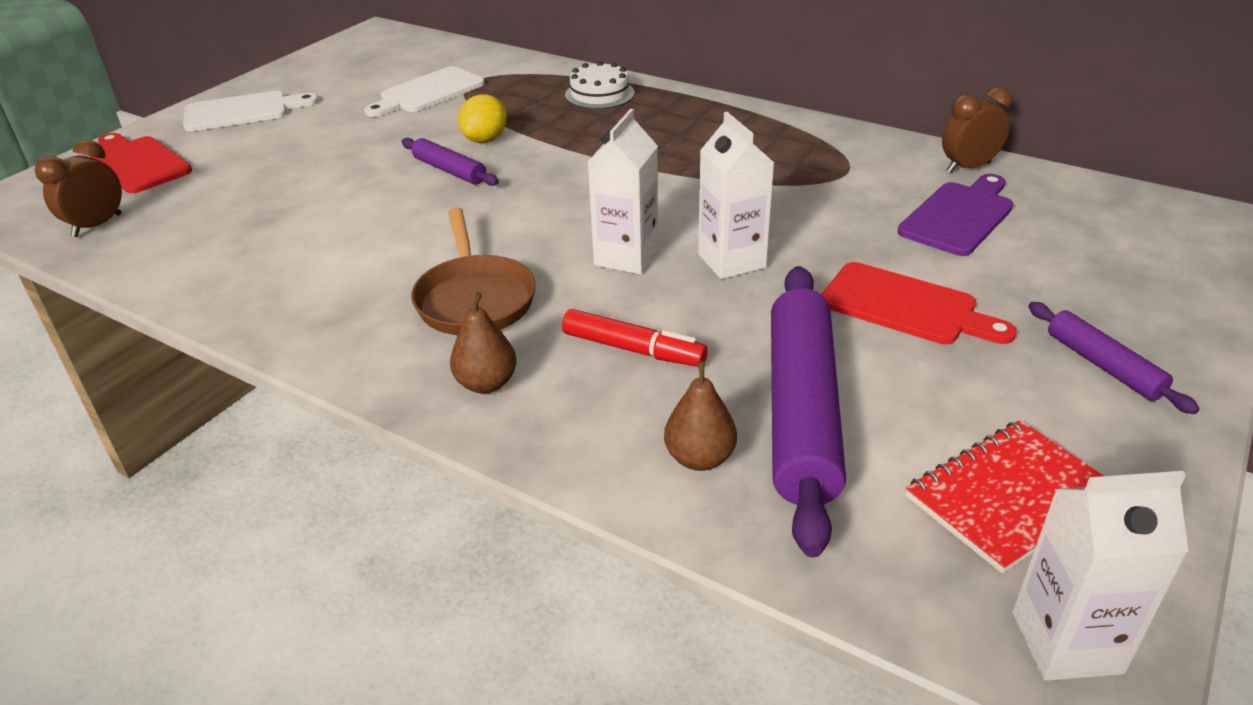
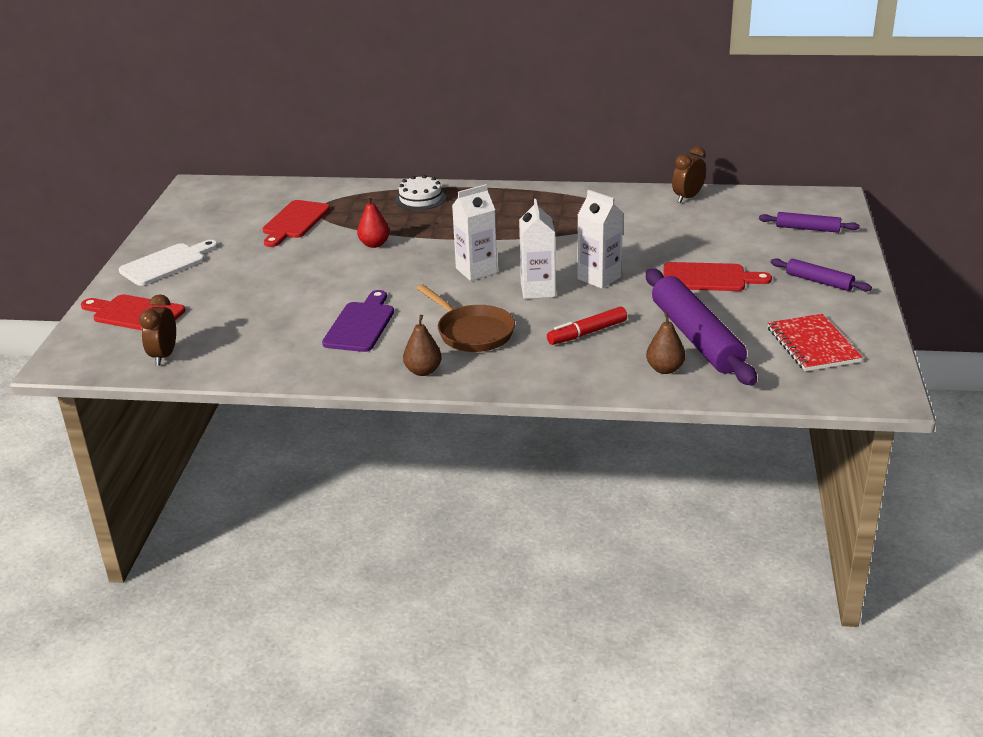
camera: 25 degrees left, 5 degrees down
white cutting board [364,66,484,117] -> red cutting board [263,200,330,247]
purple rolling pin [401,138,499,186] -> purple rolling pin moved to [759,212,859,233]
brown pear [450,292,517,394] -> brown pear moved to [403,315,442,376]
yellow lemon [458,94,507,143] -> red pear [357,196,390,248]
red marker [562,309,708,367] -> red marker turned 150 degrees clockwise [547,307,627,345]
purple cutting board [898,174,1014,256] -> purple cutting board moved to [322,290,394,352]
red notebook [906,420,1104,573] -> red notebook turned 45 degrees counterclockwise [768,314,863,371]
white carton [1012,471,1188,681] -> white carton moved to [452,184,497,281]

